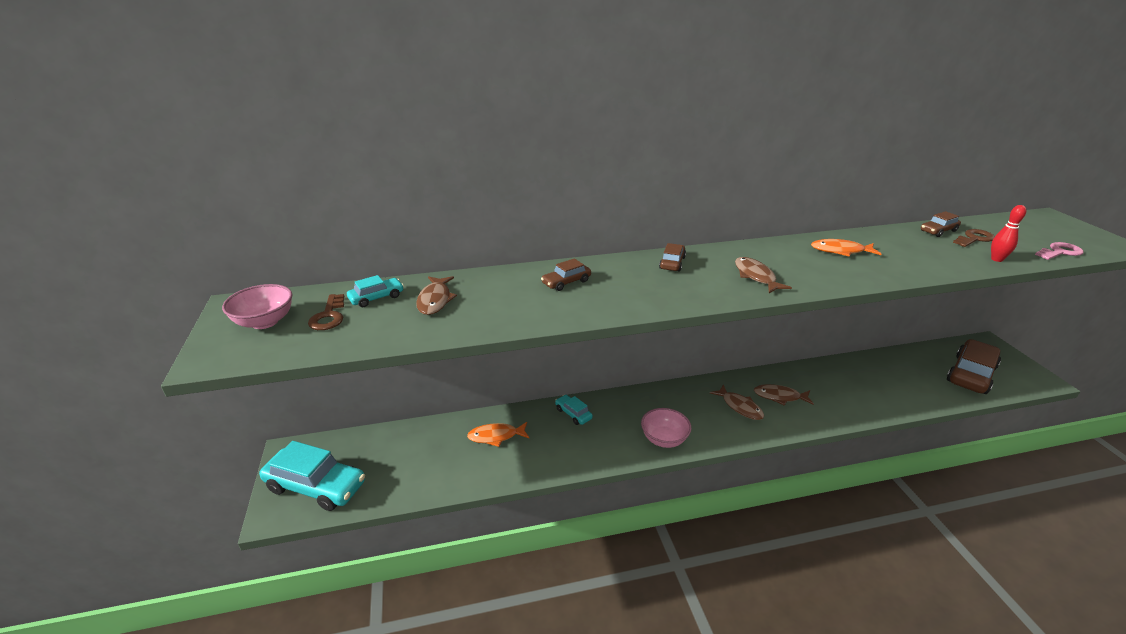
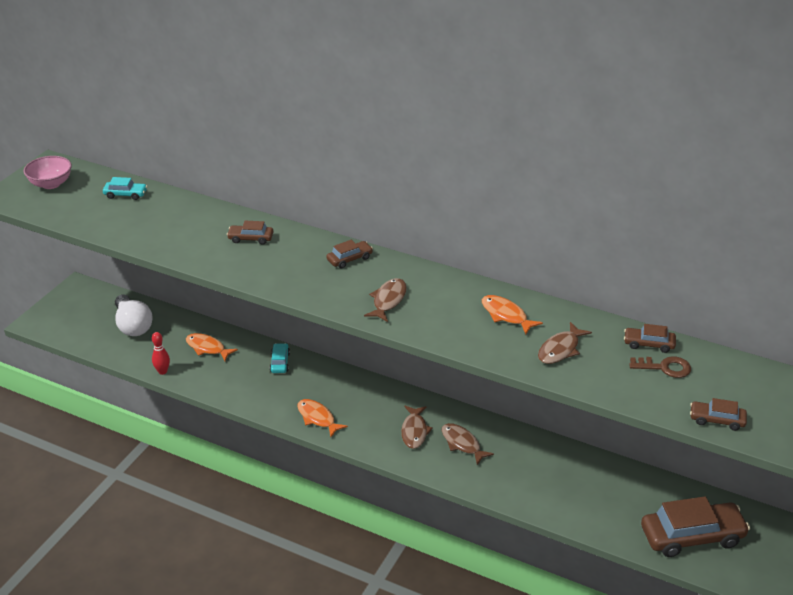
camera: 40 degrees right, 5 degrees up
turquoise car [259,441,365,511] -> none
brown key [308,294,344,330] -> none
brown fish [416,276,457,315] -> brown fish moved to [538,322,592,364]
pink bowl [641,408,691,448] -> orange fish [297,399,348,437]
red bowling pin [991,205,1026,262] -> red bowling pin moved to [152,332,170,375]
pink key [1035,242,1084,260] -> brown car [690,398,747,431]
none -> white light bulb [115,294,153,336]

